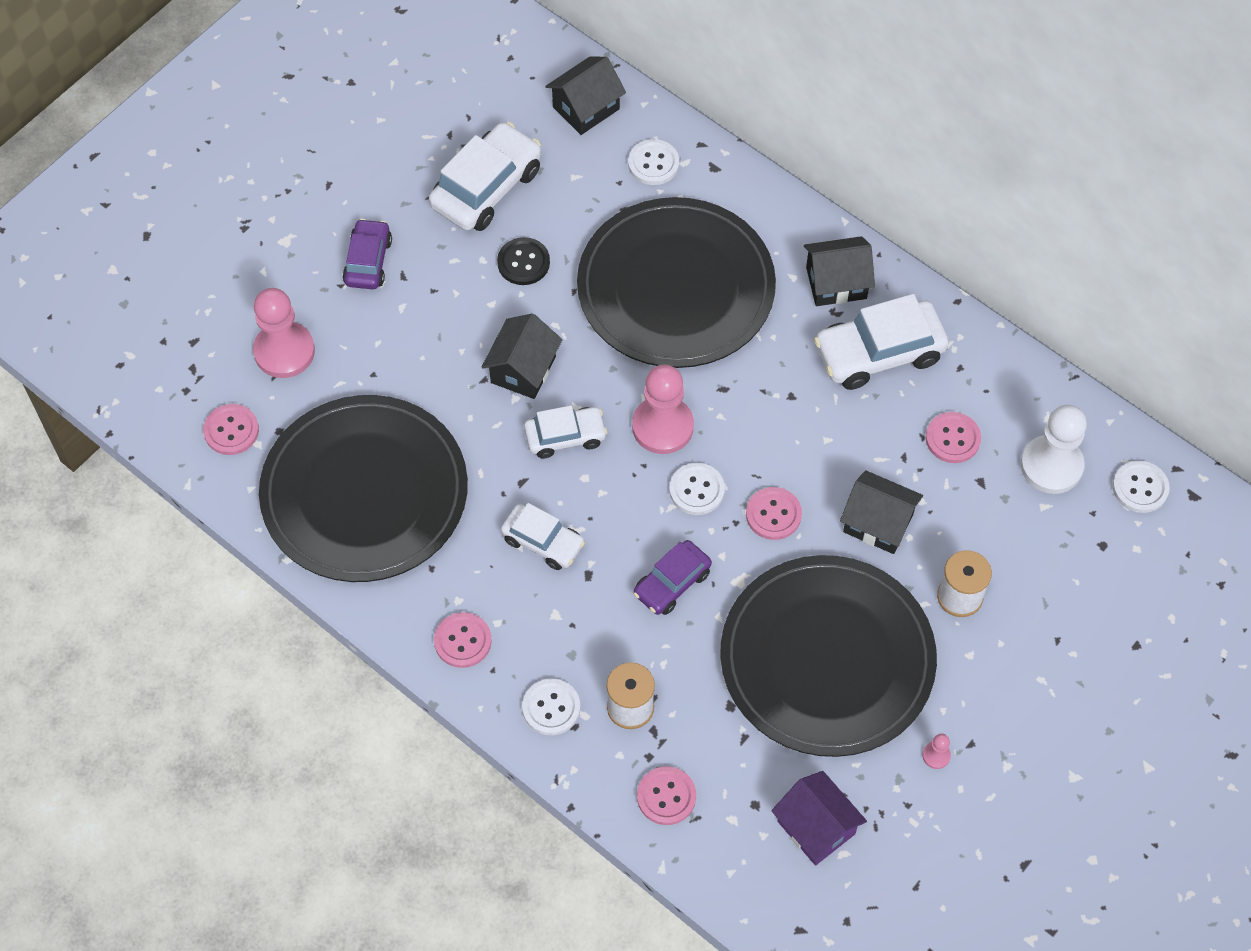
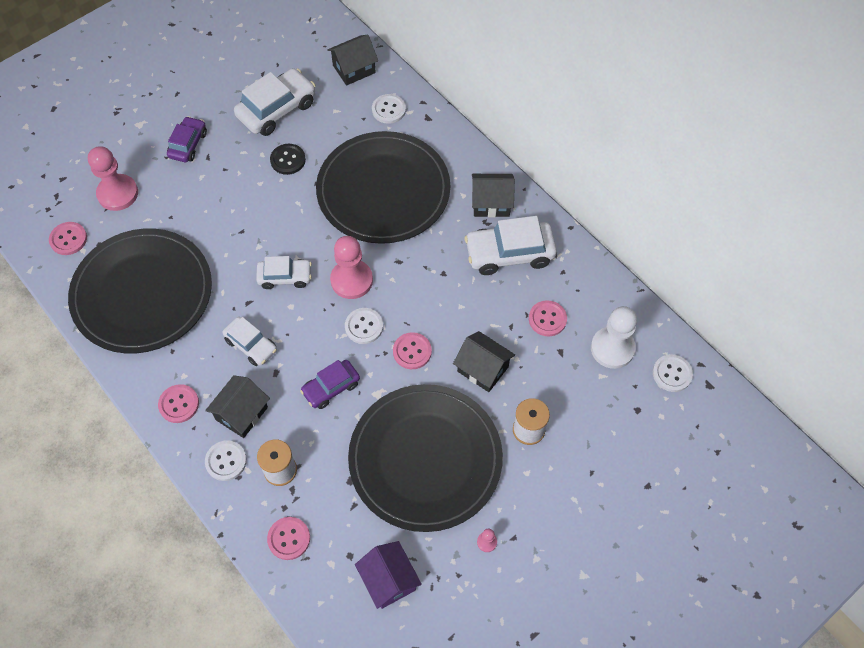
camera: 10 degrees right, 0 degrees up
black house [482,313,562,399] -> black house moved to [205,375,270,438]

